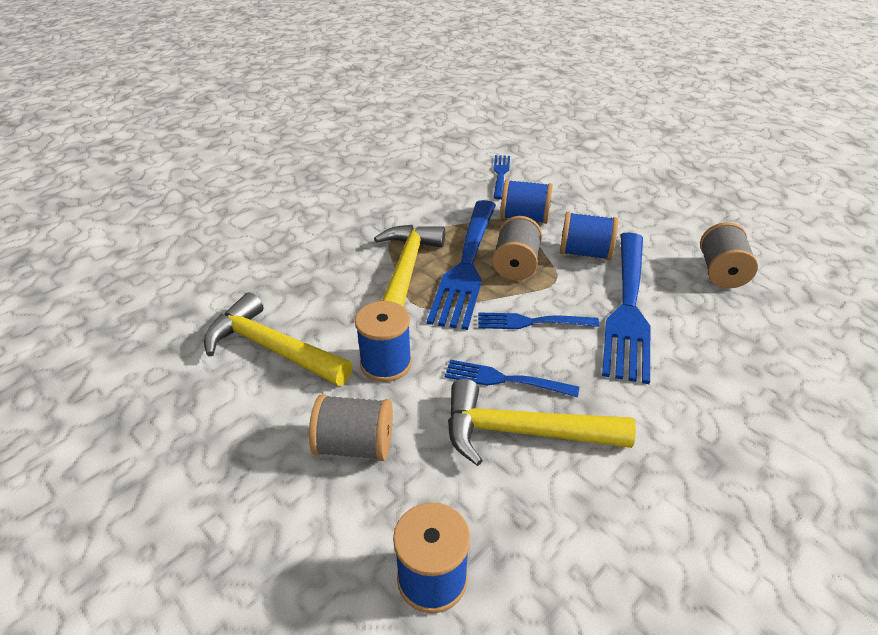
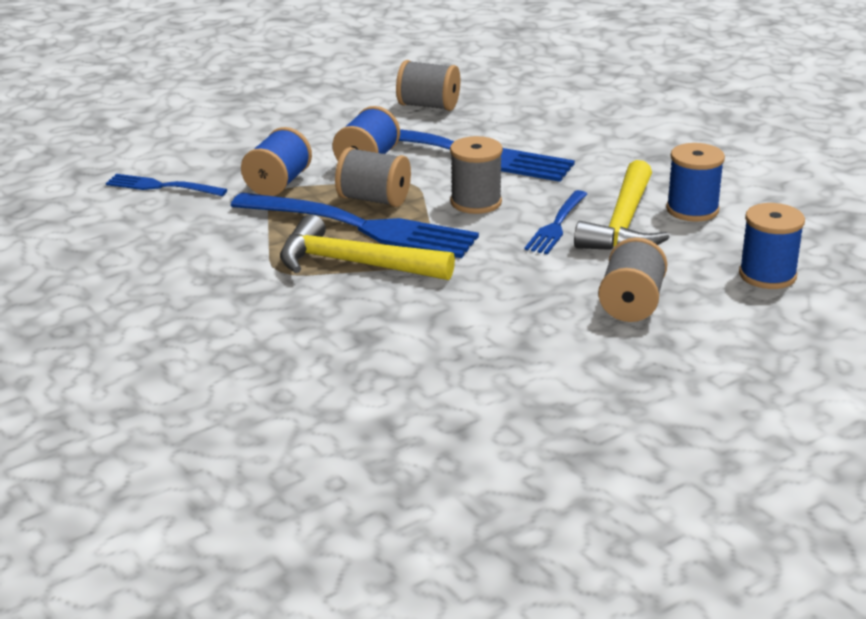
camera: 80 degrees left, 10 degrees down
yellow hammer [204,292,353,386] -> none
blue spool [355,301,412,382] -> blue spool moved to [666,143,725,222]
blue fork [478,312,599,329] -> grey spool [450,136,503,214]

